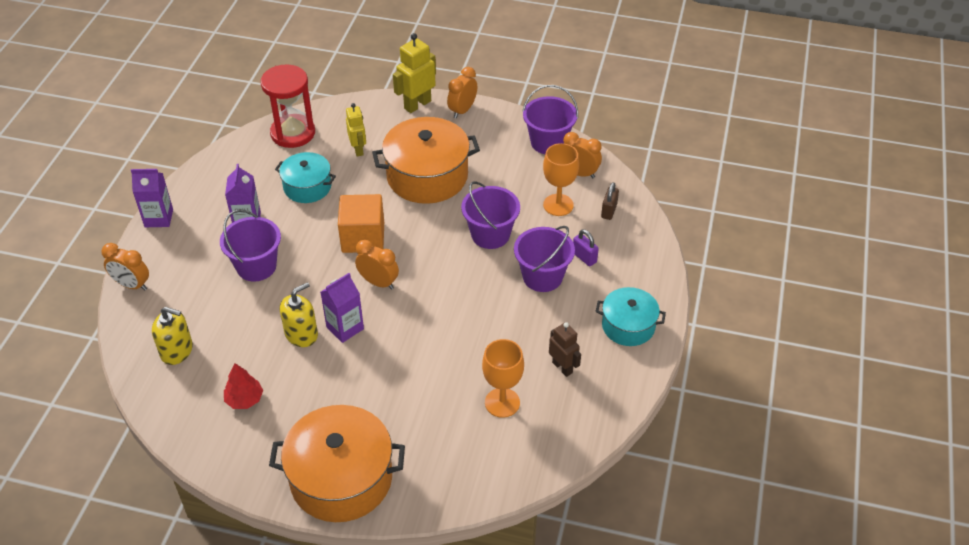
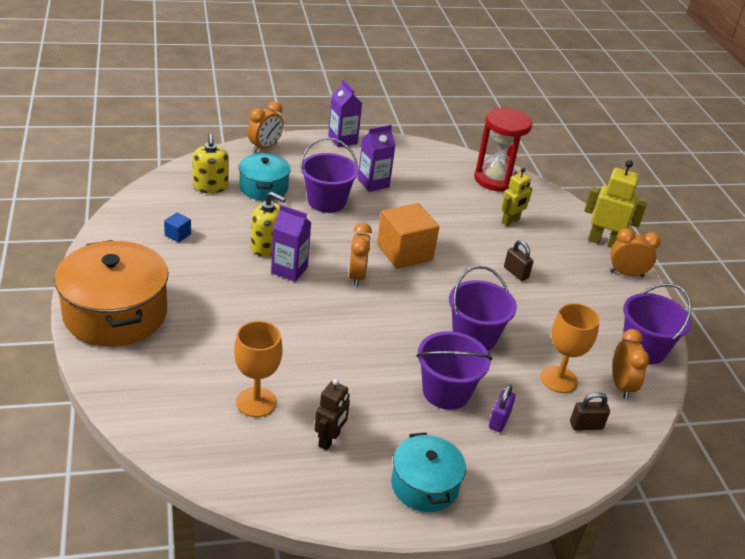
camera: 60 degrees right, 10 degrees down
orange clock [101,243,149,291] -> orange clock turned 135 degrees counterclockwise [247,102,284,152]
red tree [224,363,263,409] -> blue cube [164,212,191,242]
turquoise pot [275,152,336,203] -> turquoise pot moved to [239,153,291,201]
orange pot [372,117,480,204] -> brown padlock [504,240,533,281]

